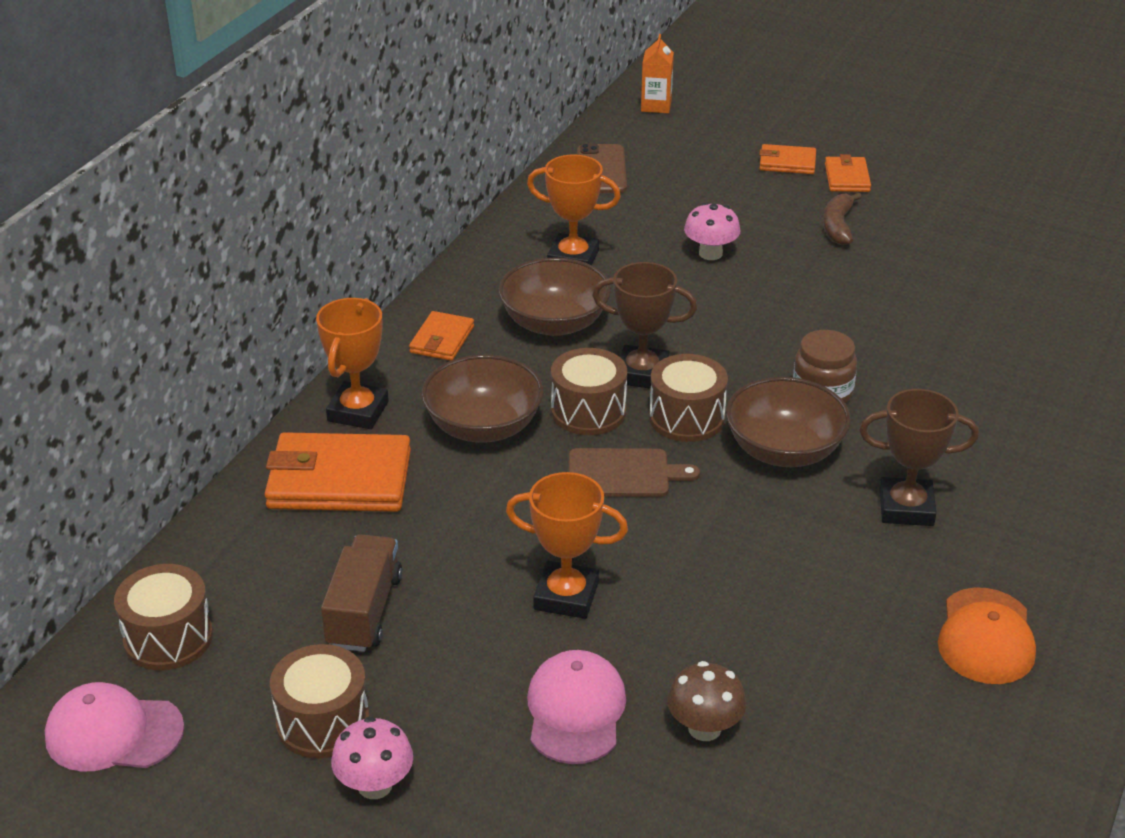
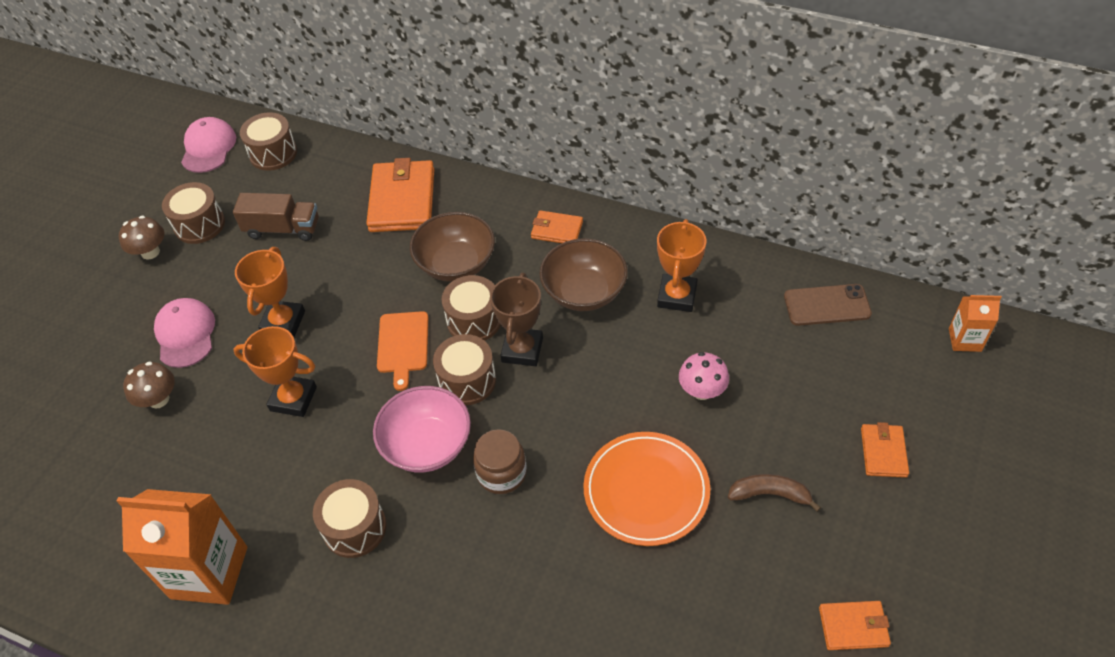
camera: 90 degrees right, 15 degrees up
orange trophy [316,298,389,429] -> orange trophy moved to [233,326,317,417]
pink mushroom [331,717,413,799] -> brown mushroom [119,216,165,260]
pink cap [527,650,626,764] -> pink cap turned 105 degrees counterclockwise [154,298,215,368]
brown cutting board [569,448,700,497] -> orange cutting board [377,311,428,391]
brown bowl [726,377,851,467] -> pink bowl [373,386,471,472]
orange wallet [825,154,871,192] -> orange wallet moved to [819,601,891,650]
brown trophy [859,389,979,526] -> brown drum [313,479,387,558]
orange cap [938,587,1036,684] -> orange carton [117,489,247,605]
none -> orange plate [583,432,710,546]

